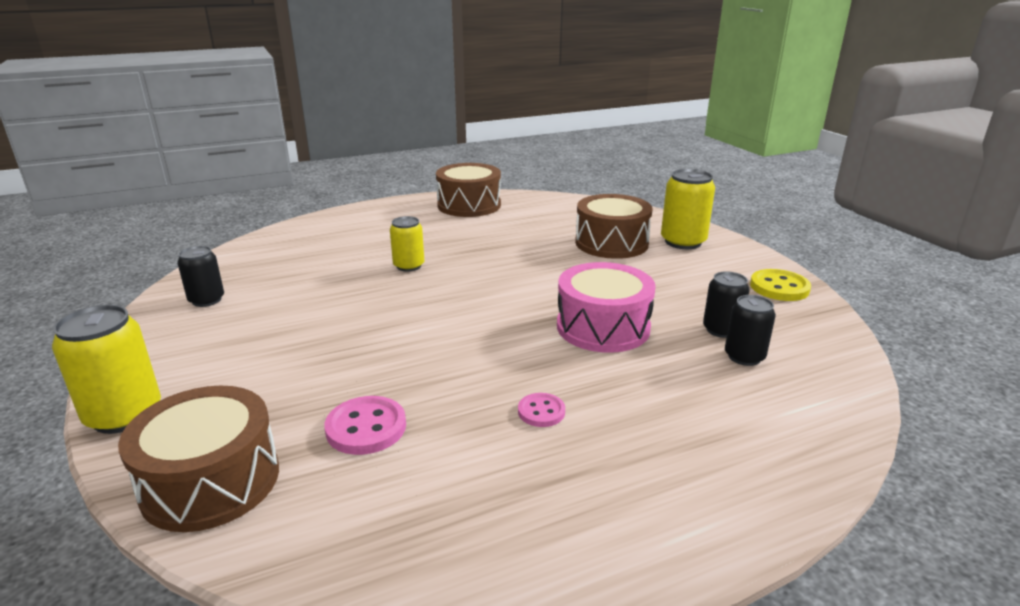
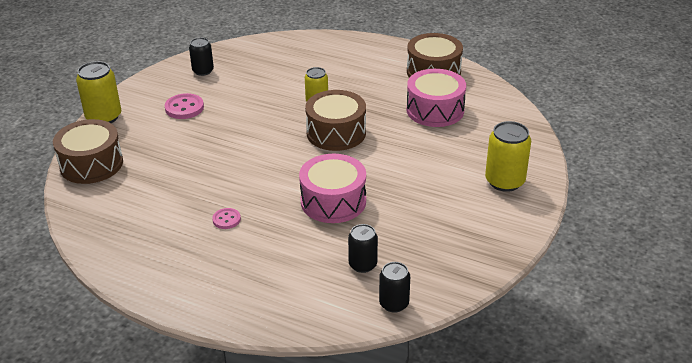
camera: 50 degrees right, 10 degrees up
pink button [324,396,406,455] -> pink button moved to [165,93,204,119]
brown drum [575,194,653,259] -> brown drum moved to [305,90,366,151]
black can [703,271,750,338] -> black can moved to [379,262,410,313]
yellow button [750,269,811,301] -> none
none -> pink drum [407,69,466,127]

